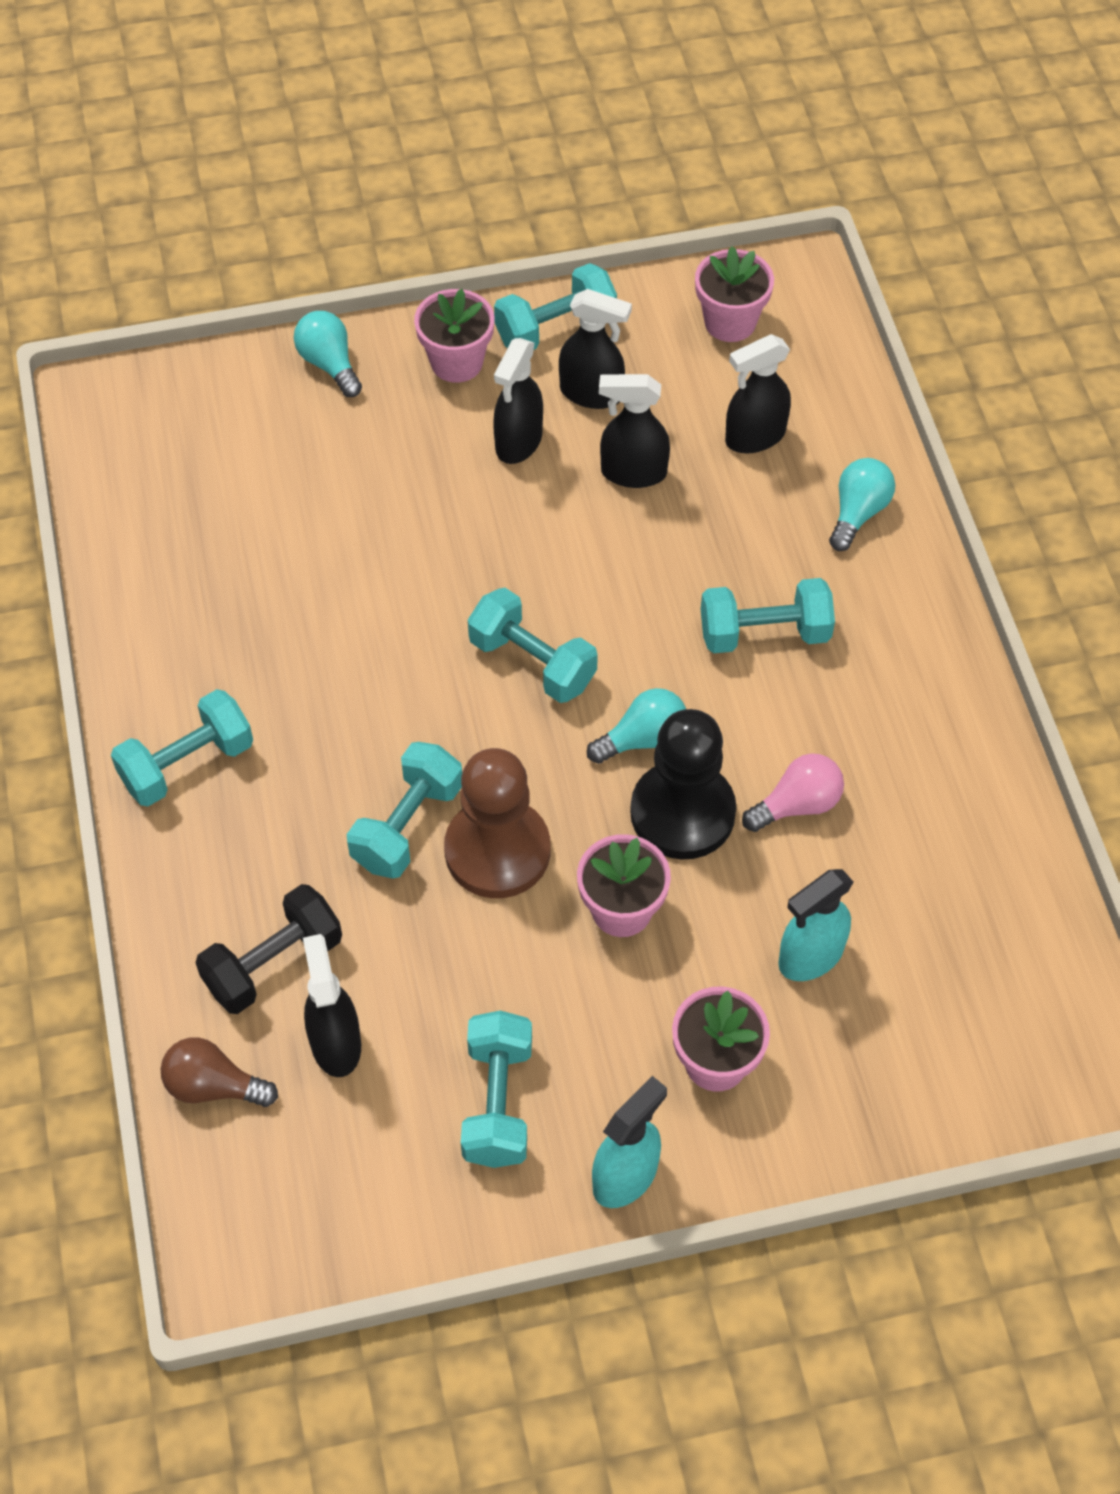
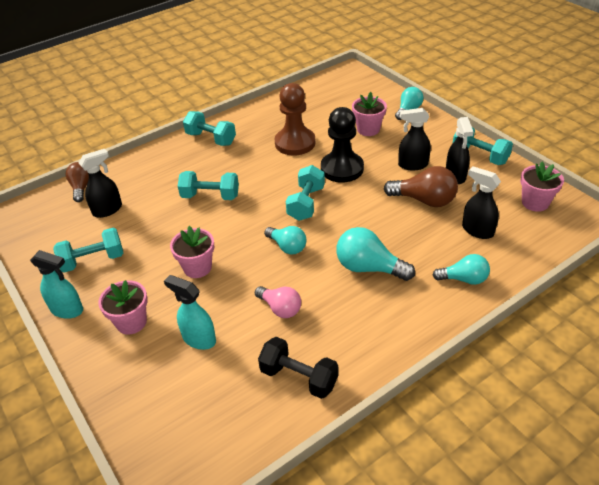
camera: 70 degrees right, 15 degrees down
black dumbbell [196,884,342,1014] -> black dumbbell moved to [258,337,338,399]
pink flower pot [414,289,495,383] -> pink flower pot moved to [352,92,387,136]
brown pawn [444,748,550,898] -> brown pawn moved to [275,83,315,155]
black spray bottle [599,374,670,488] -> brown light bulb [384,166,458,207]
black pawn [630,709,736,859] -> black pawn moved to [321,107,364,183]
turquoise dumbbell [701,578,835,653] -> turquoise light bulb [336,227,415,281]

